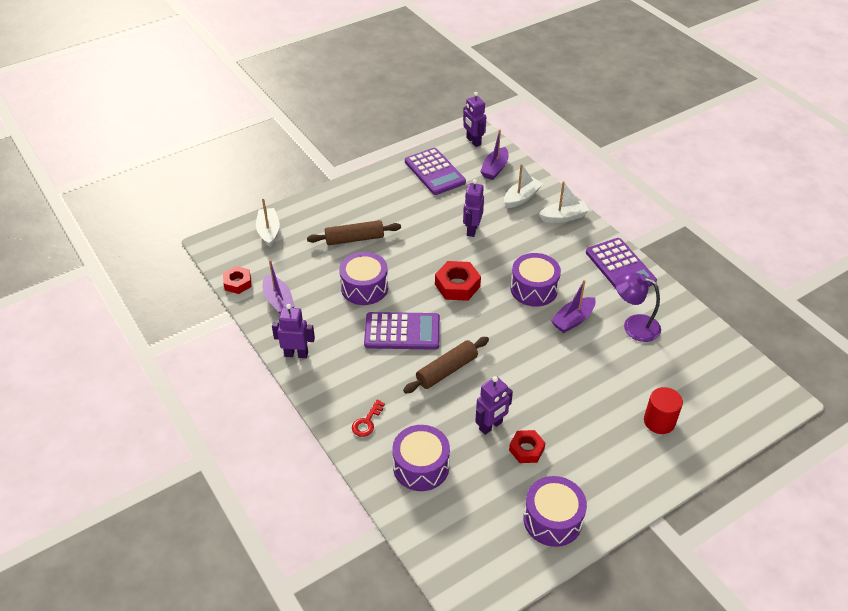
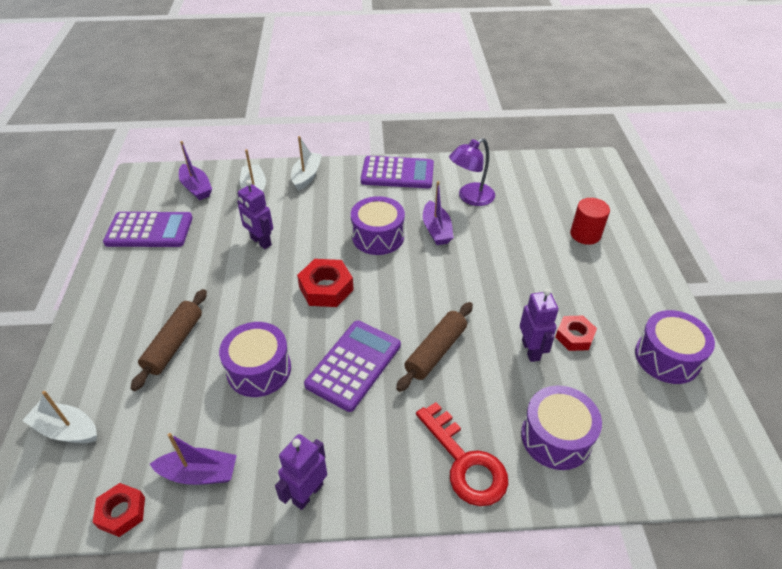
camera: 60 degrees left, 0 degrees up
red key [352,400,385,437] -> red key [416,402,508,506], size x1.94
brown rolling pin [403,337,489,393] -> brown rolling pin turned 45 degrees clockwise [396,302,473,392]
purple robot [463,92,486,147] -> none

